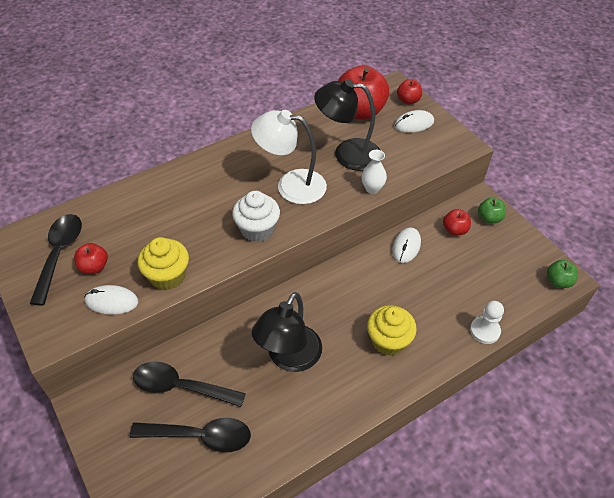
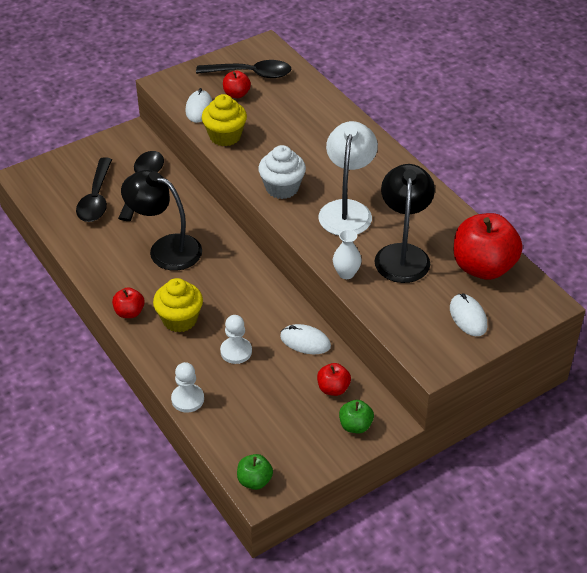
camera: 90 degrees right, 5 degrees down
red apple [397,79,422,105] -> red apple moved to [112,287,145,318]
none -> white pawn [220,315,252,364]

